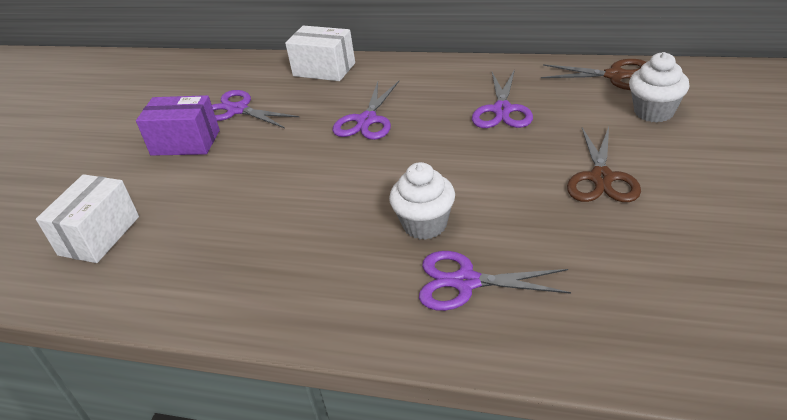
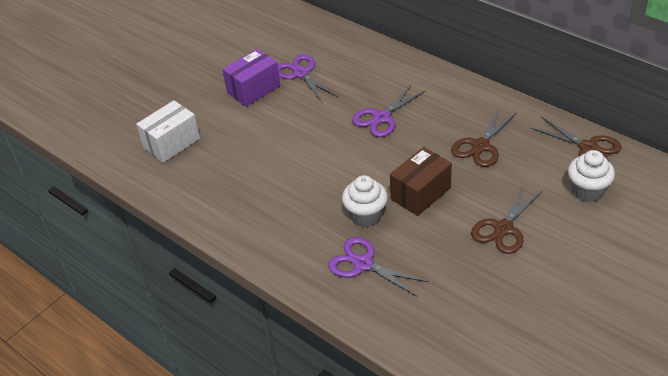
camera: 25 degrees right, 5 degrees up
purple box [136,95,220,156] -> purple box turned 75 degrees counterclockwise [222,49,280,107]
white box [285,26,355,81] -> none
purple scissors [472,69,533,128] -> brown scissors [451,109,516,167]
none -> brown box [390,147,452,216]

